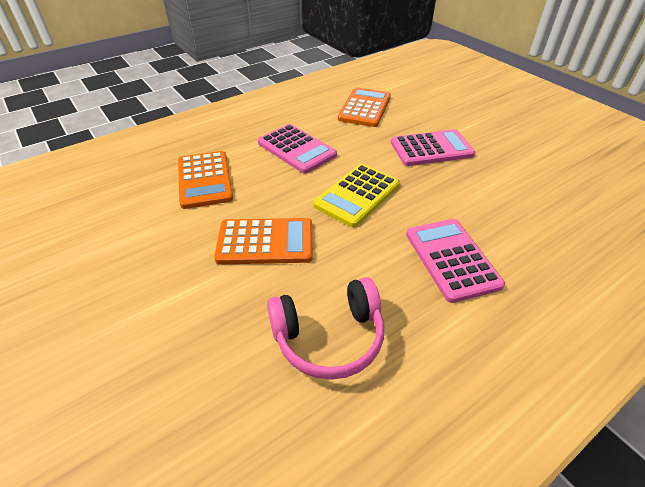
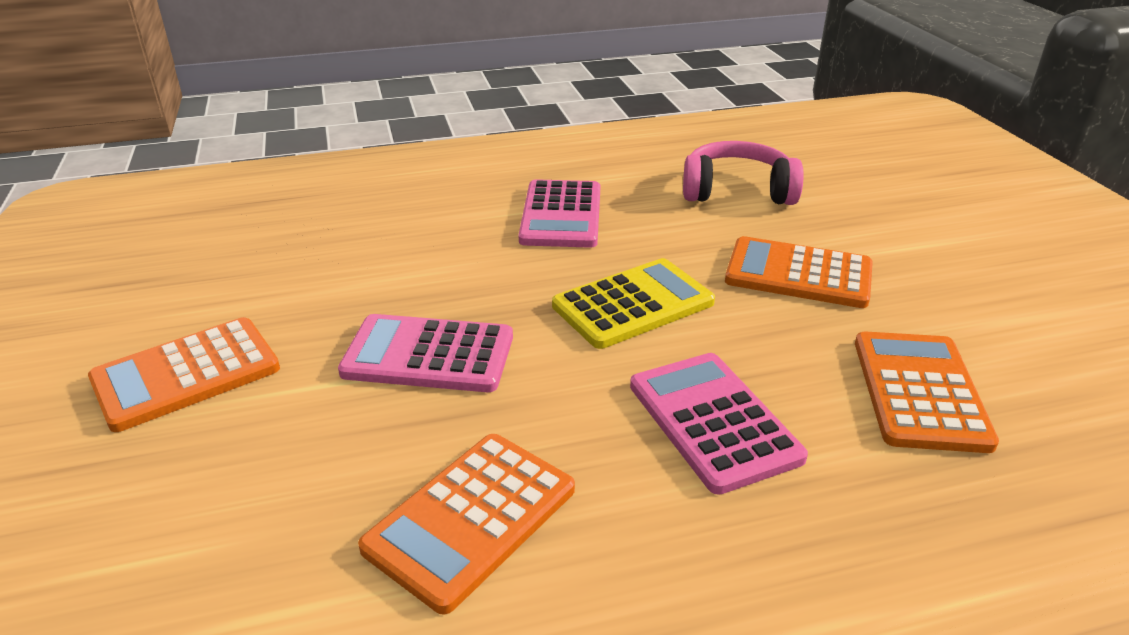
camera: 160 degrees left, 10 degrees down
none -> orange calculator [88,317,280,432]

